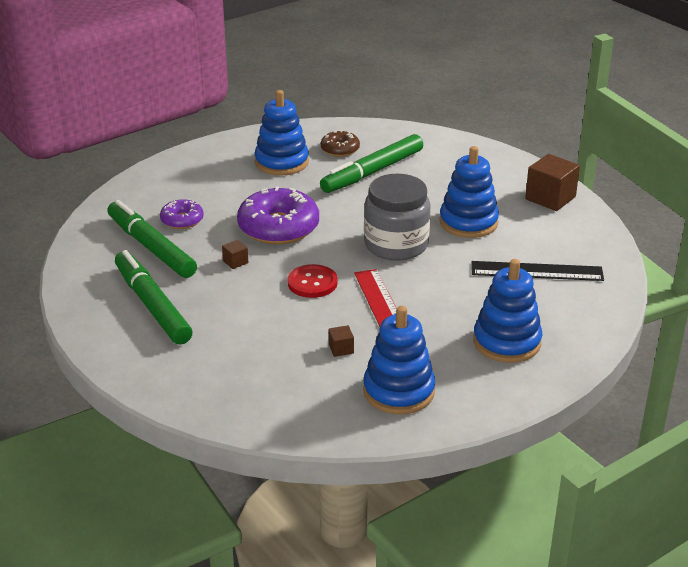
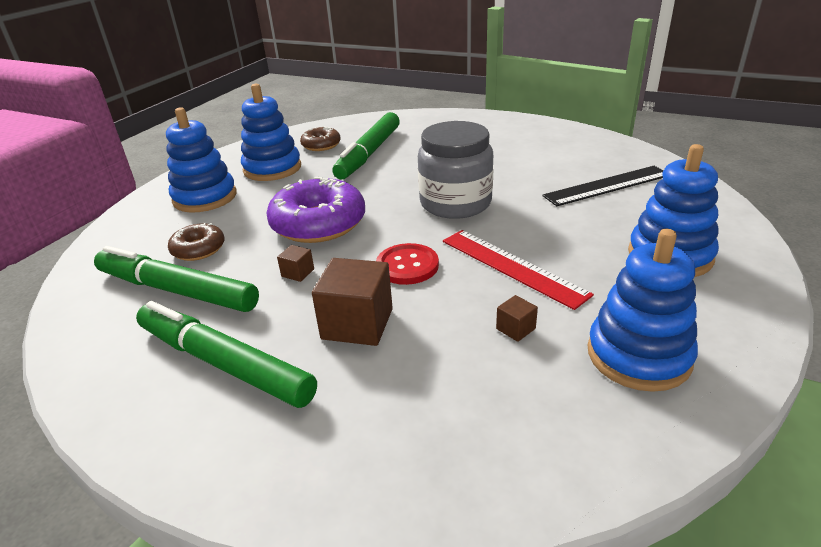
camera: 25 degrees left, 0 degrees up
purple donut [160,199,204,229] -> brown donut [168,223,225,261]
blue stacking toy [439,146,499,238] -> blue stacking toy moved to [166,107,237,213]
brown cube [525,154,580,211] -> brown cube moved to [312,258,393,346]

